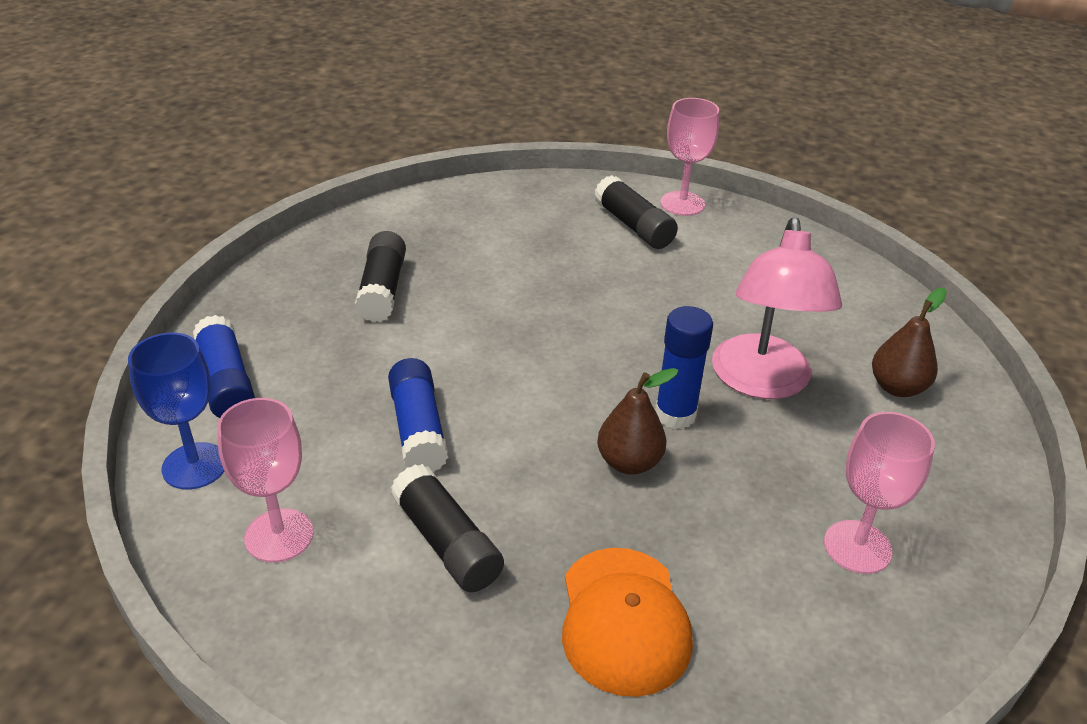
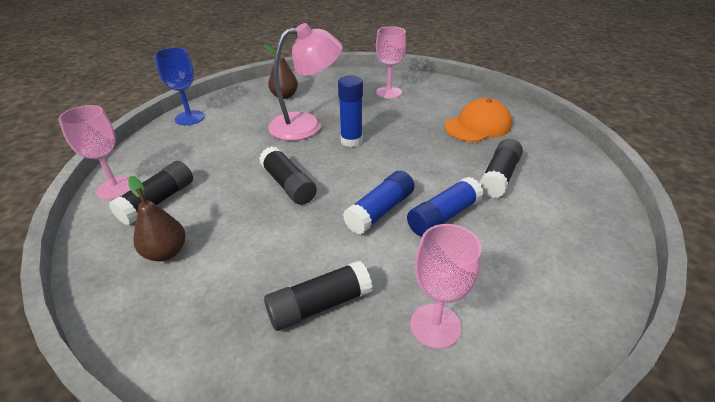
camera: 115 degrees left, 0 degrees up
blue goblet [128,333,224,490] -> blue goblet moved to [154,47,205,125]
blue glue stick [193,315,255,418] -> blue glue stick moved to [343,171,414,235]
pink goblet [217,398,314,563] -> pink goblet moved to [410,224,481,349]
brown pear [597,368,679,475] -> brown pear moved to [128,176,186,261]
none -> black glue stick [259,146,317,205]

